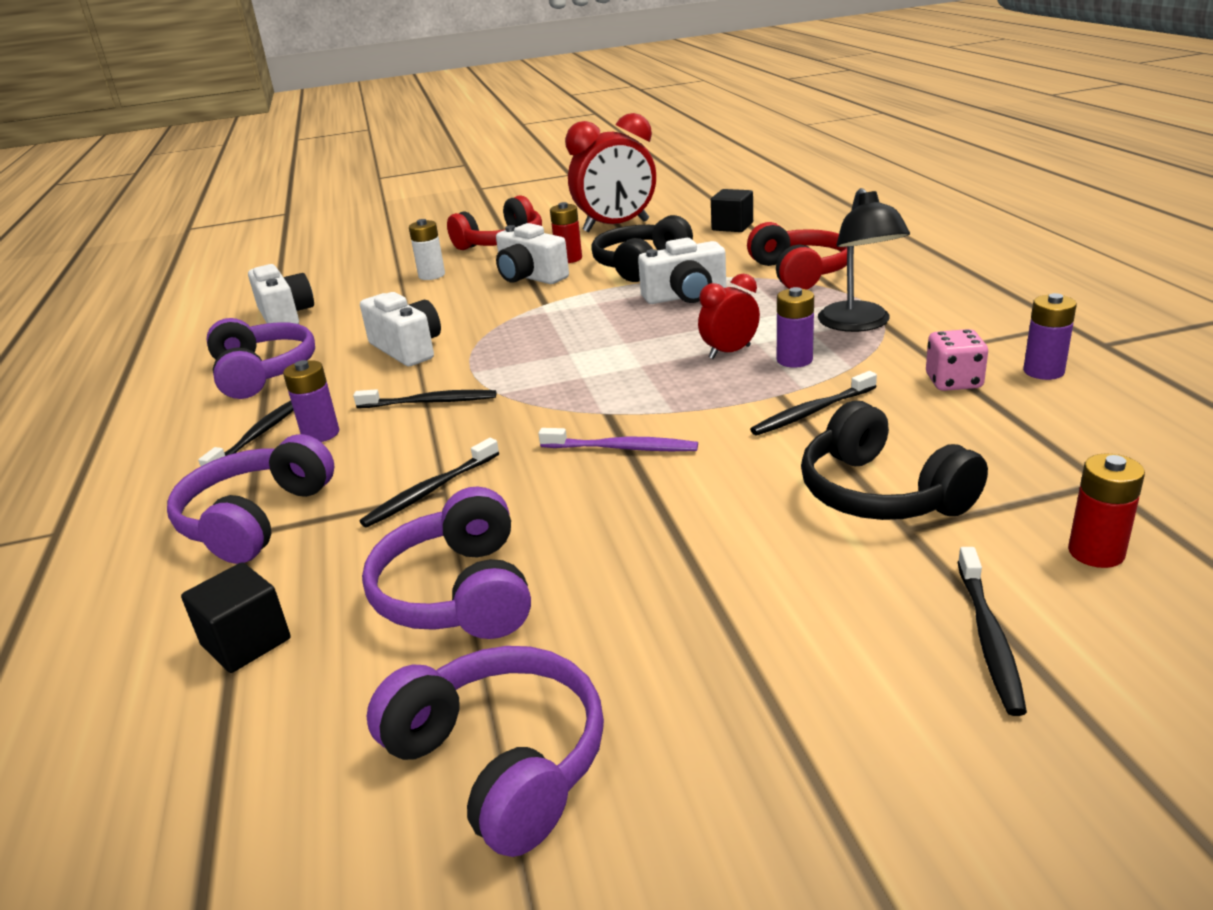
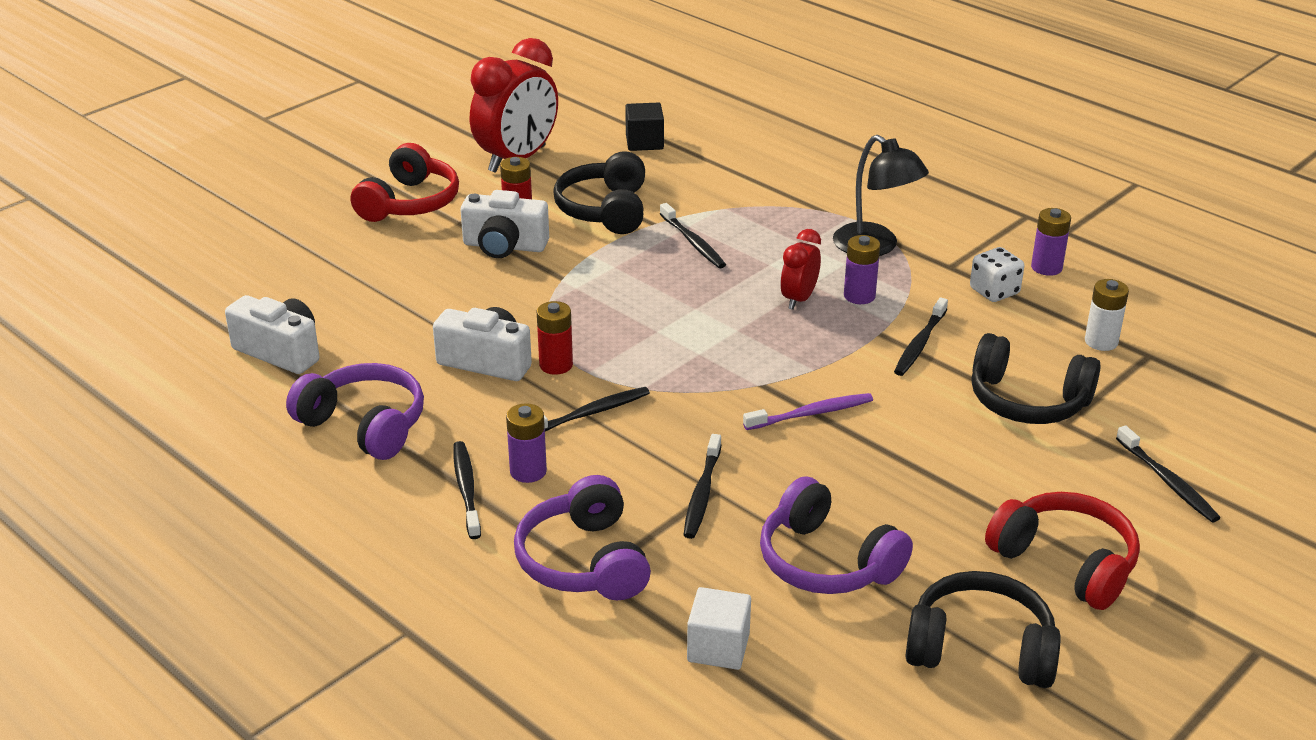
camera: 35 degrees left, 5 degrees up
black cube [181,562,291,673] -> white cube [687,587,751,670]
purple headphones [366,646,604,857] -> black headphones [905,571,1061,688]
white battery [409,219,445,280] -> white battery moved to [1085,279,1129,351]
white camera [638,238,726,304] -> black toothbrush [660,203,726,268]
red headphones [747,222,847,290] -> red headphones moved to [985,492,1140,610]
pink dice [926,329,988,391] -> white dice [970,247,1024,302]
red battery [1068,453,1145,568] -> red battery moved to [537,301,573,375]

